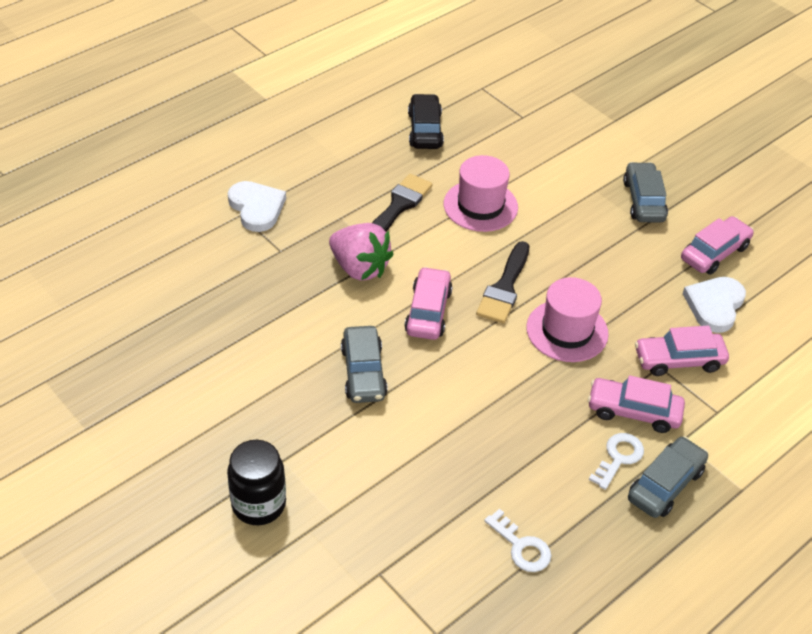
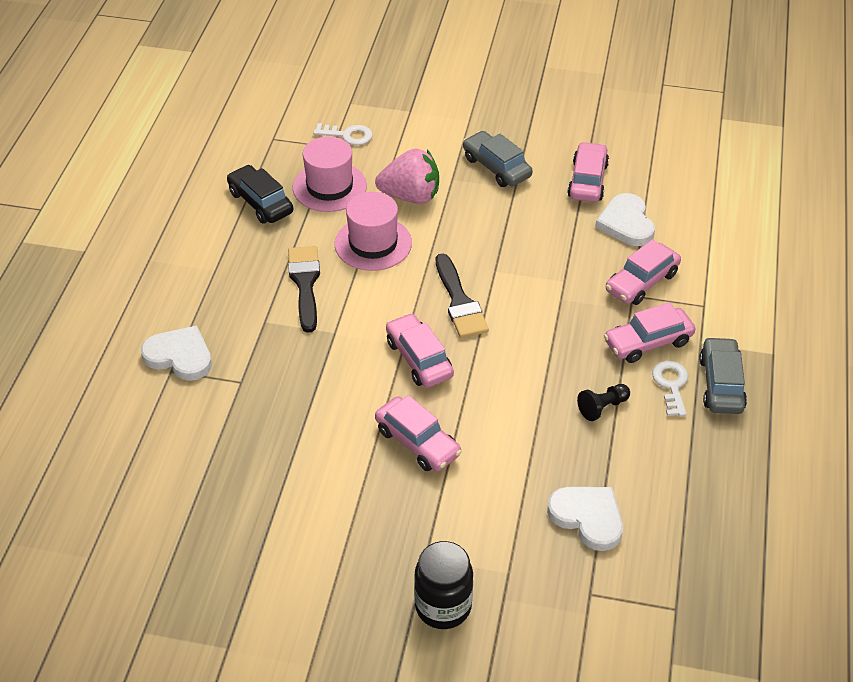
camera: 35 degrees left, 0 degrees up
pink strawberry [329,223,393,281] -> pink strawberry moved to [375,148,439,204]
grey car [341,326,388,403] -> pink car [375,395,462,471]
white key [484,509,551,572] -> white key moved to [313,123,372,145]
pink hat [526,277,609,362] -> pink hat moved to [293,136,367,212]
none -> white heart [547,487,623,551]
none -> black pawn [577,384,630,421]

